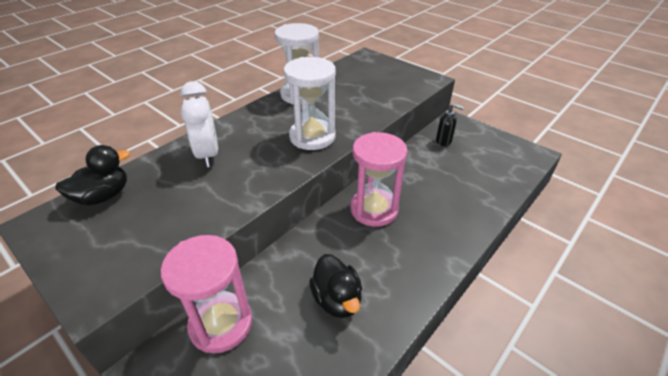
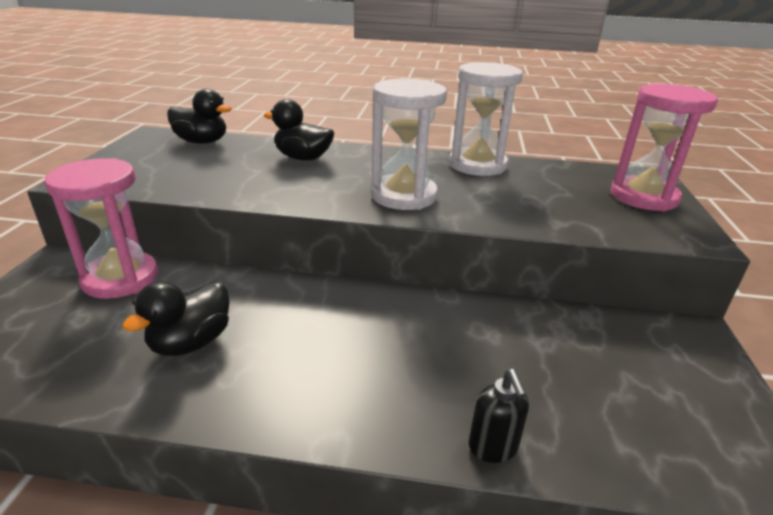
camera: 55 degrees right, 10 degrees down
white clock [180,81,218,167] -> black duck [264,99,334,161]
pink hourglass [350,132,408,227] -> pink hourglass moved to [611,84,718,211]
black soap dispenser [436,104,464,146] -> black soap dispenser moved to [469,369,529,463]

